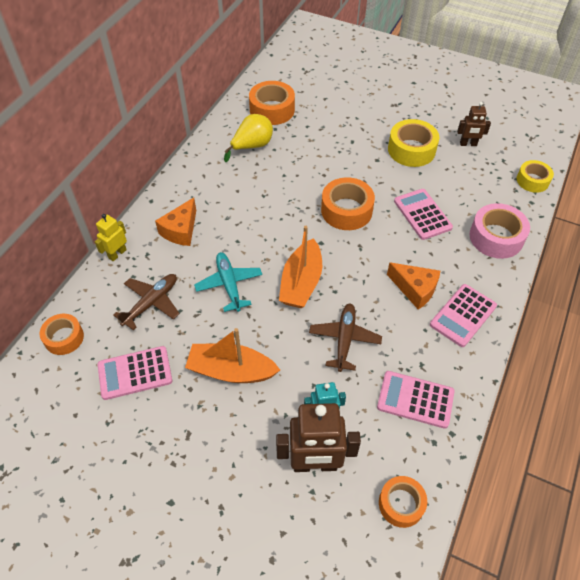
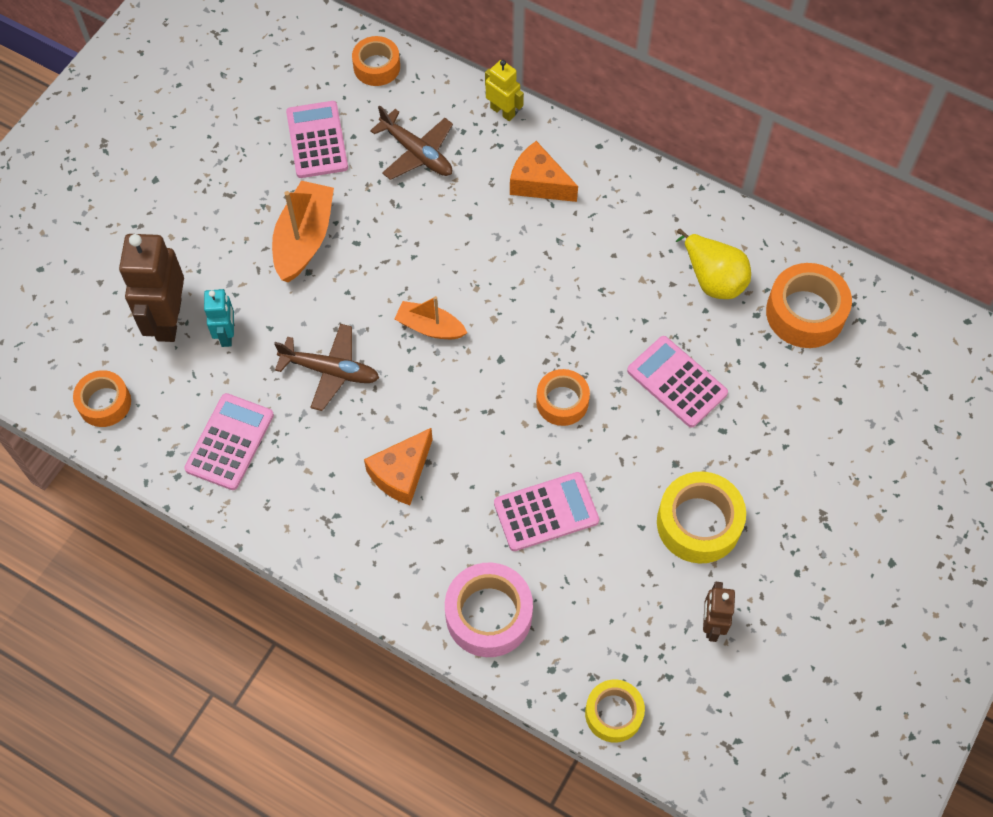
camera: 95 degrees right, 10 degrees up
turquoise plane [194,252,262,312] -> none
orange boat [279,226,322,308] -> orange boat [395,296,467,339], size x0.62
orange tape [321,177,375,230] -> orange tape [536,369,590,426], size x0.65
pink calculator [430,284,497,347] -> pink calculator moved to [627,336,728,428]

